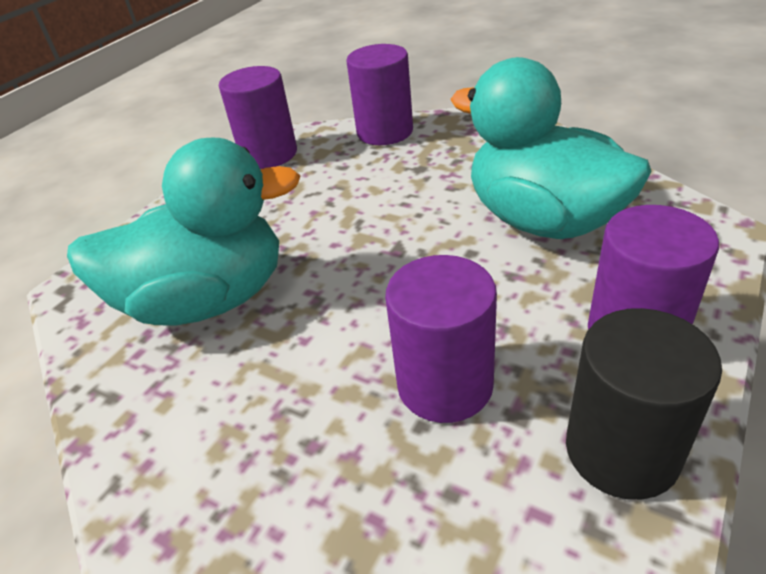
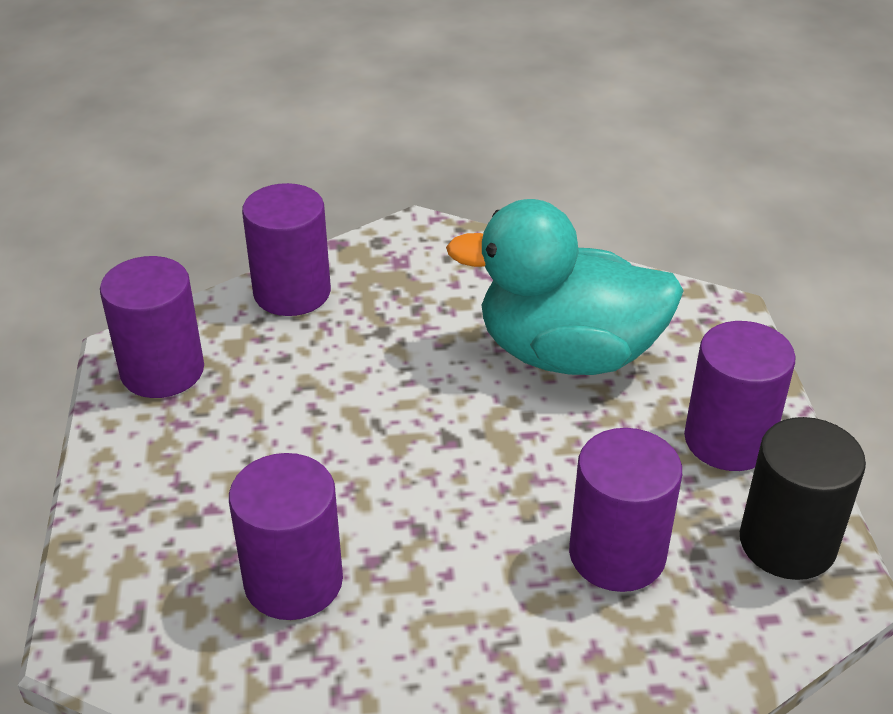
camera: 40 degrees left, 0 degrees up
turquoise duck [67,138,300,326] -> purple cylinder [229,453,343,620]

